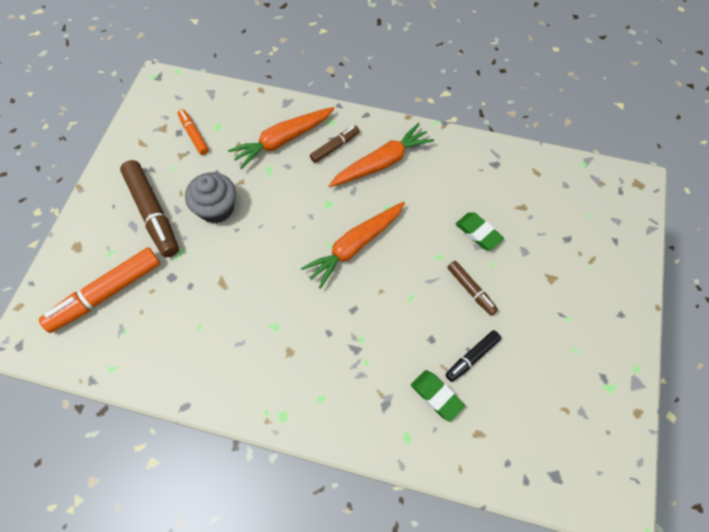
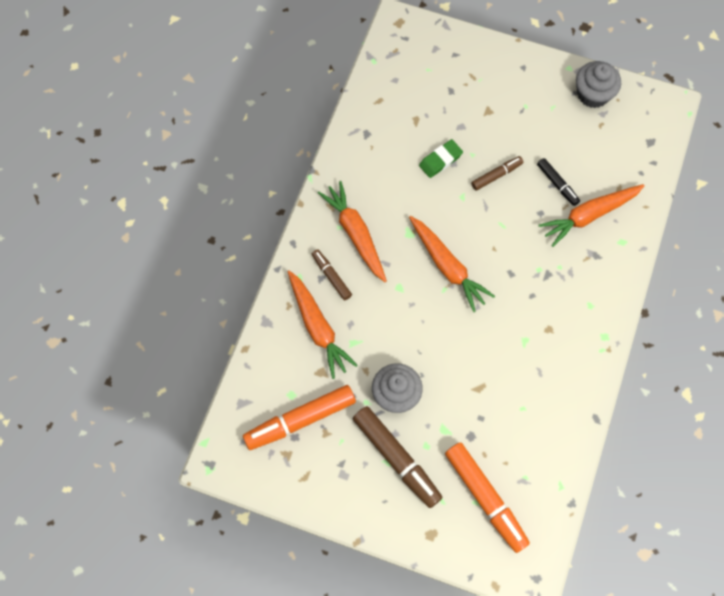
camera: 85 degrees left, 5 degrees up
brown marker [120,160,179,257] -> brown marker turned 75 degrees clockwise [353,406,442,508]
orange marker [178,109,209,155] -> orange marker [243,385,356,450], size x1.86
green eraser [411,370,465,422] -> orange carrot [539,184,645,247]
none -> grey cupcake [576,61,621,108]

